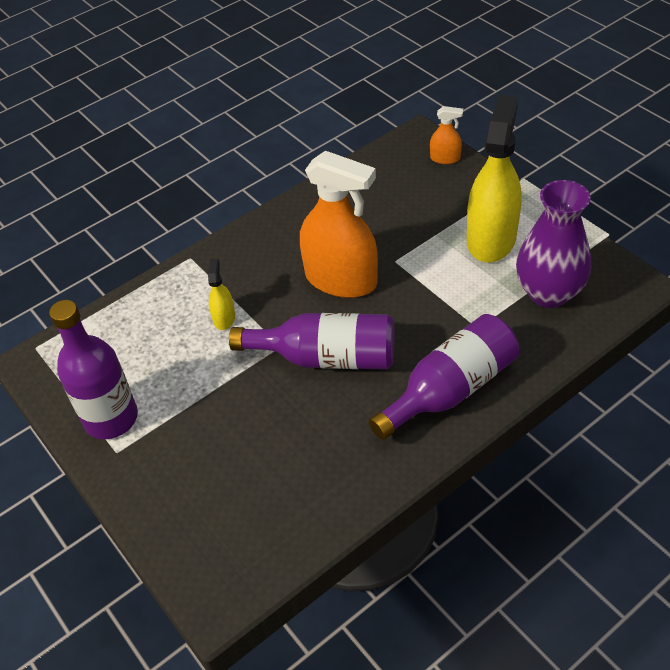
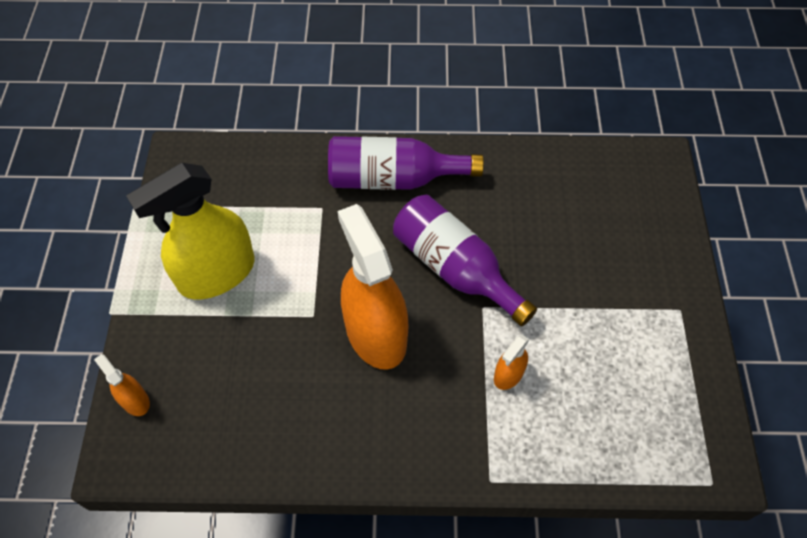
camera: 145 degrees left, 10 degrees up
purple bottle [49,300,138,439] -> none
yellow spray bottle [208,259,235,330] -> orange spray bottle [494,334,529,390]
purple vase [516,180,591,308] -> none

